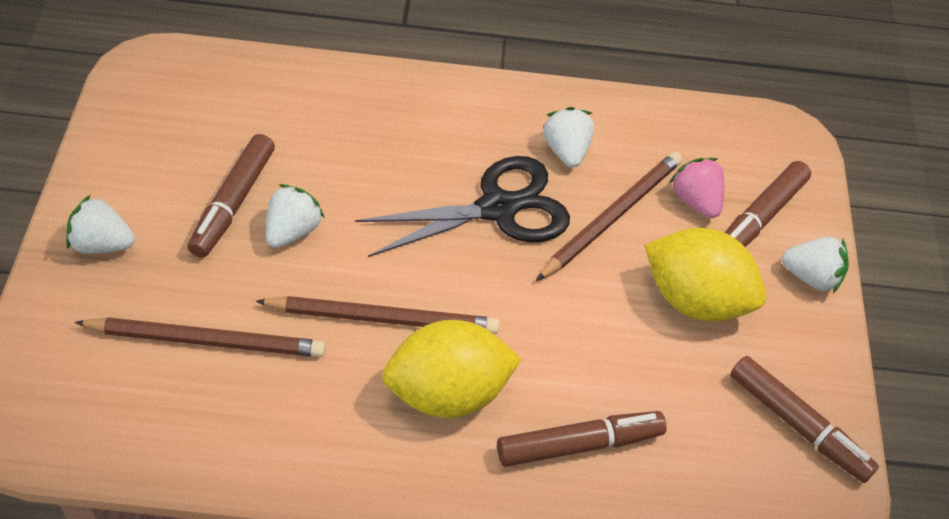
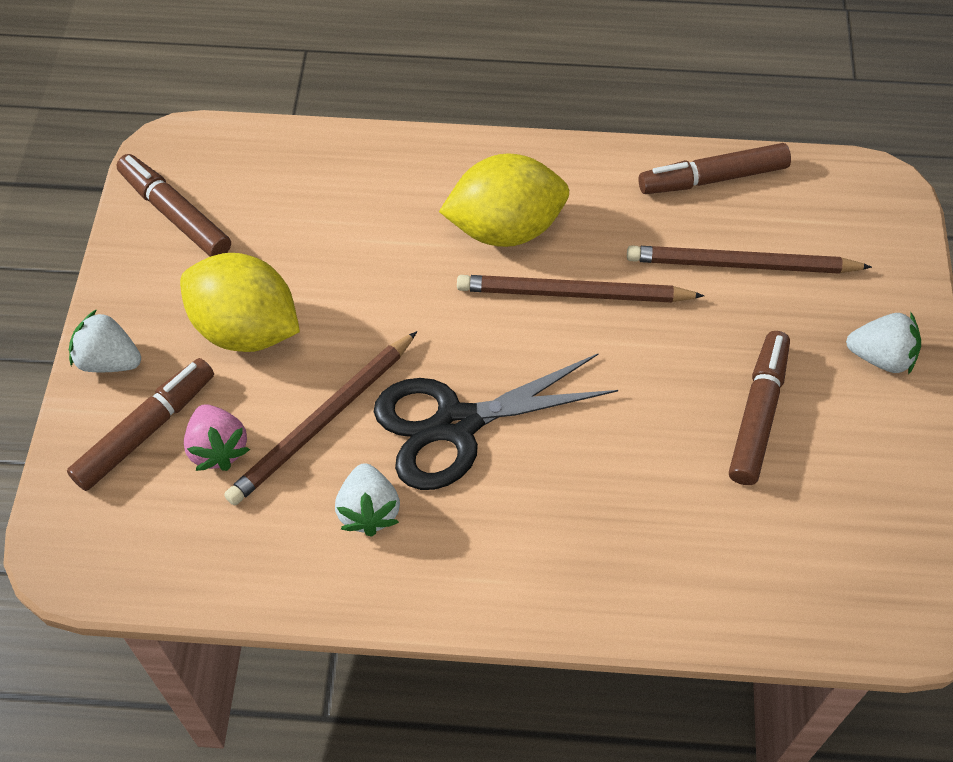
camera: 175 degrees left, 5 degrees up
white strawberry [266,184,325,248] -> none
brown marker [497,411,667,466] -> brown marker moved to [638,143,791,194]

